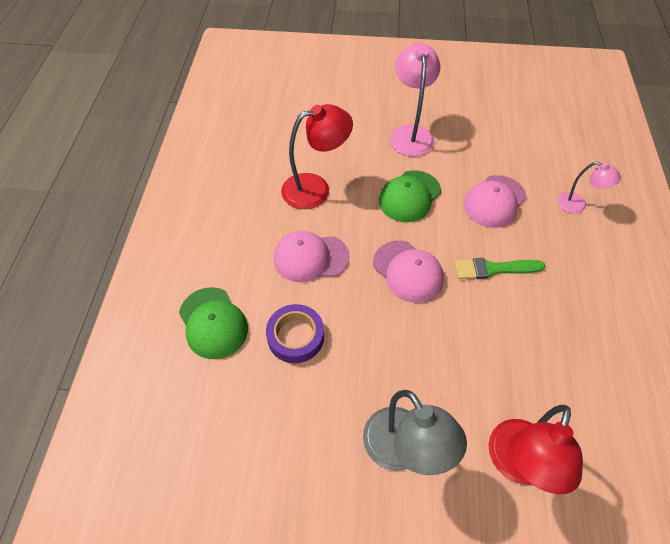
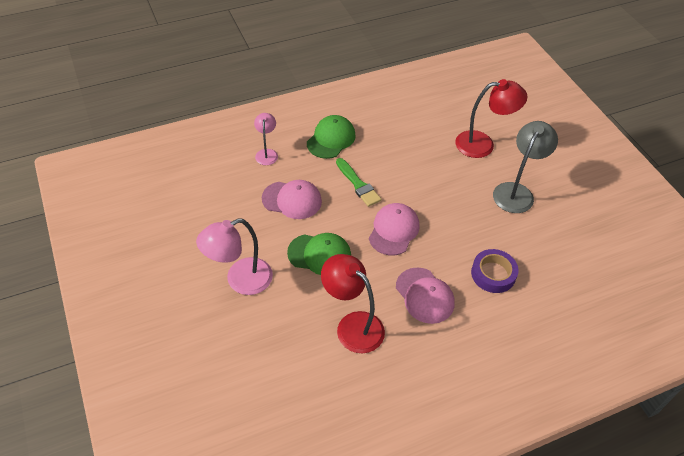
camera: 120 degrees left, 5 degrees down
green cap [179,287,248,359] -> green cap moved to [307,115,356,159]

